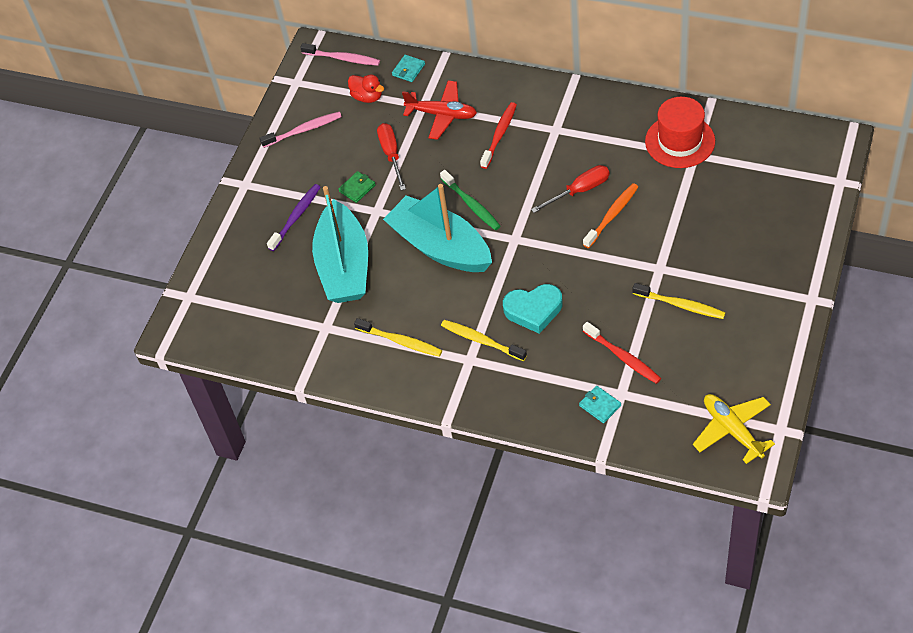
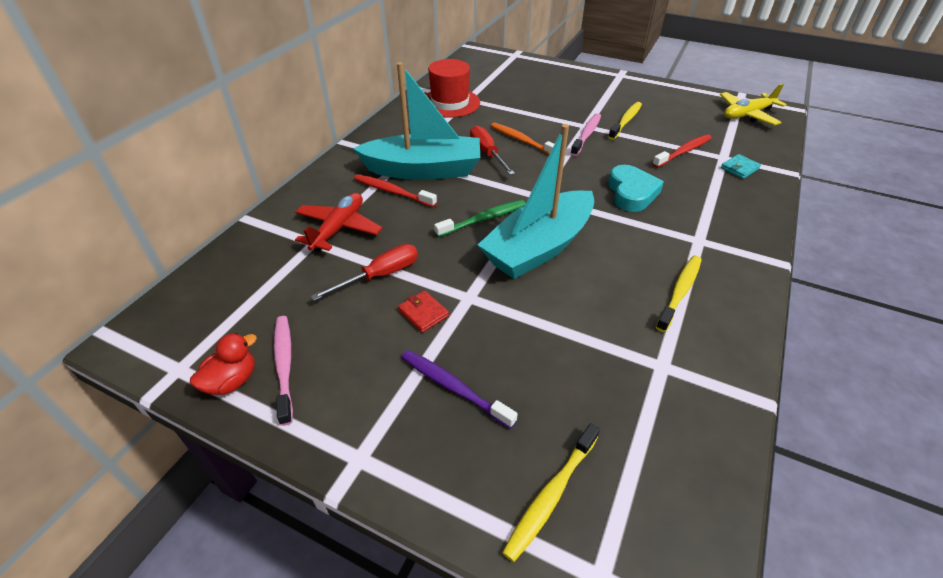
camera: 90 degrees left, 10 degrees down
pink toothbrush [300,43,380,66] -> pink toothbrush moved to [570,114,601,156]
turquoise boat [312,186,368,303] -> turquoise boat moved to [353,62,480,180]
green wallet [338,171,376,203] -> red wallet [398,290,449,333]
red duck [348,75,384,103] -> red duck moved to [190,333,257,395]
red screwdriver [377,123,406,190] -> red screwdriver turned 150 degrees clockwise [310,244,418,301]
turquoise wallet [392,55,425,82] -> none
yellow toothbrush [441,320,527,361] -> yellow toothbrush moved to [502,423,600,562]

